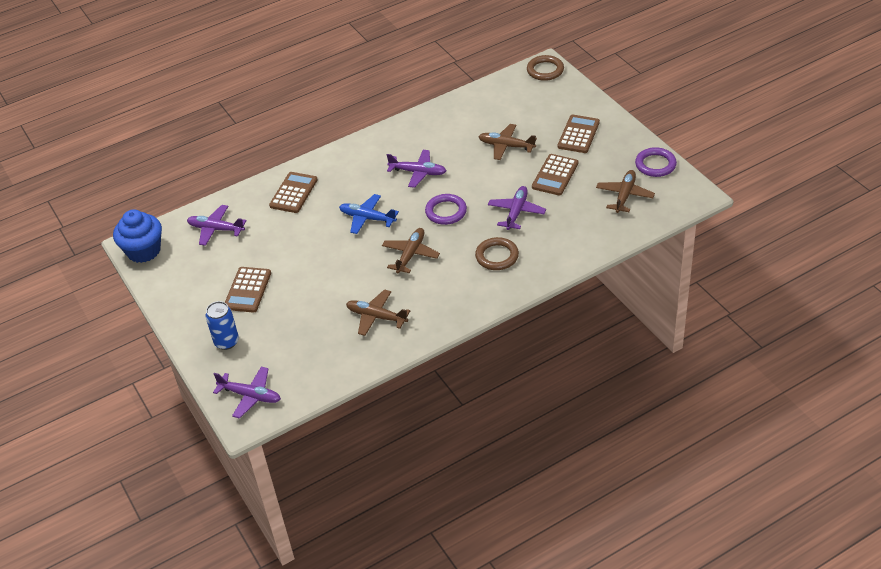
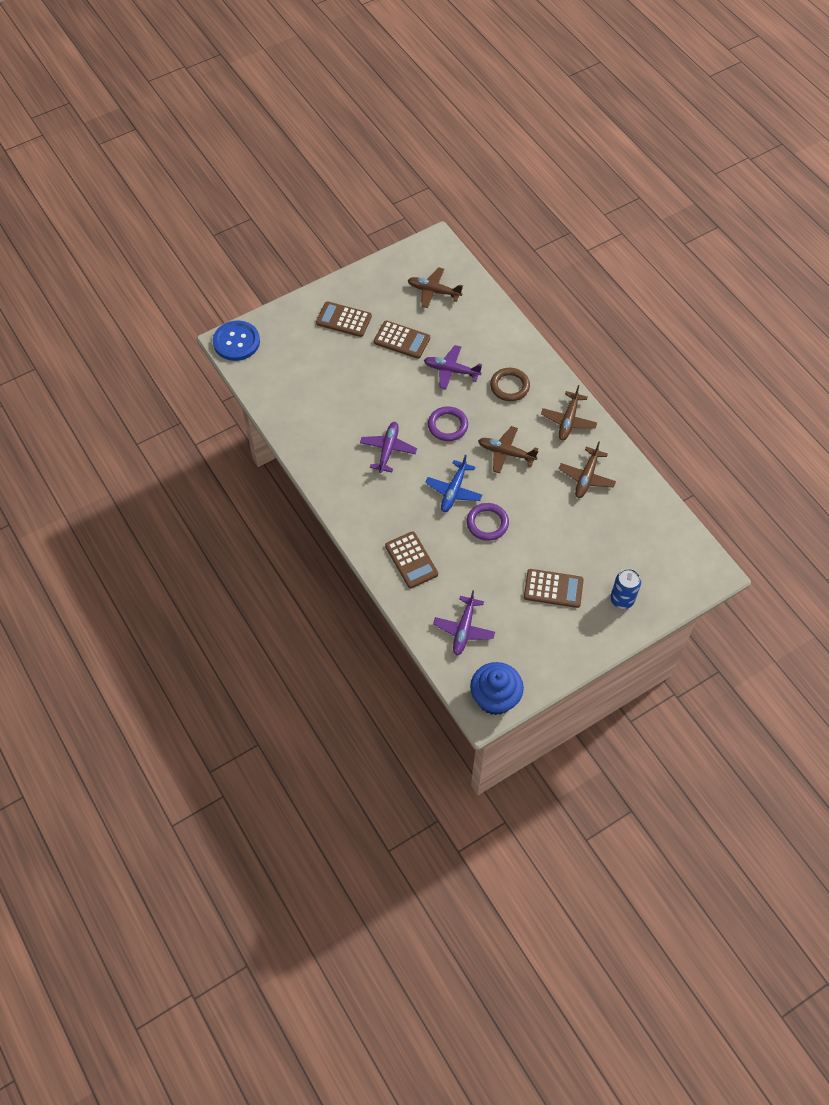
camera: 95 degrees left, 15 degrees up
purple plane [213,366,281,419] -> none
brown calculator [269,172,318,213] -> brown calculator turned 135 degrees counterclockwise [385,531,438,588]
brown plane [478,124,537,160] -> brown plane moved to [541,385,597,441]
brown ring [527,55,564,81] -> blue button [213,320,260,361]
purple ring [635,147,677,177] -> purple ring moved to [467,503,509,541]

